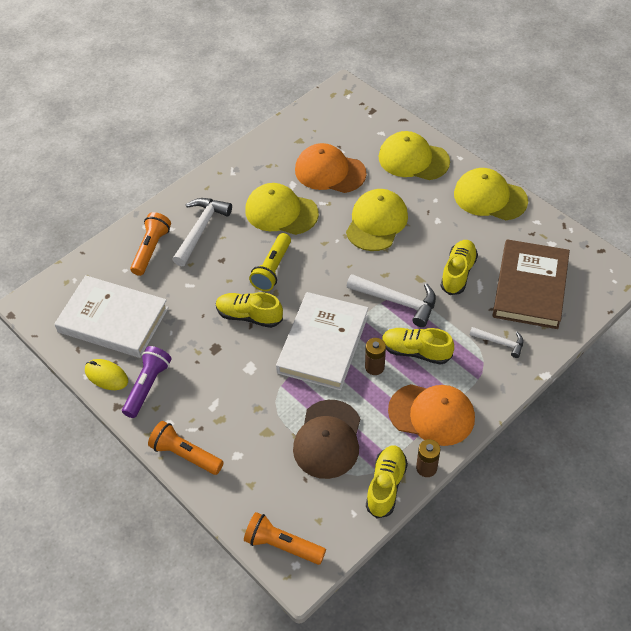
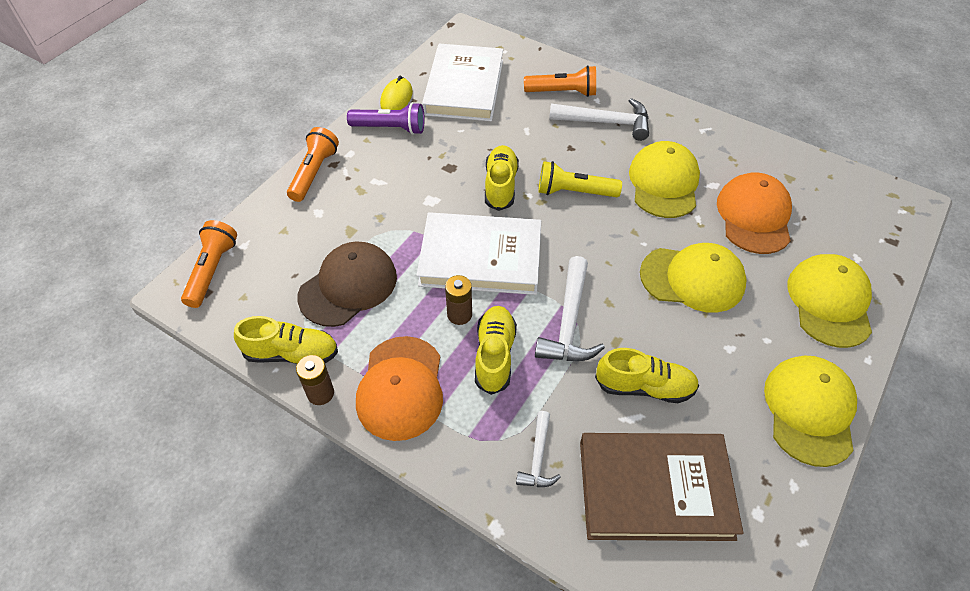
camera: 75 degrees right, 0 degrees up
brown cap [293,400,360,479] -> brown cap turned 135 degrees clockwise [298,241,397,327]

